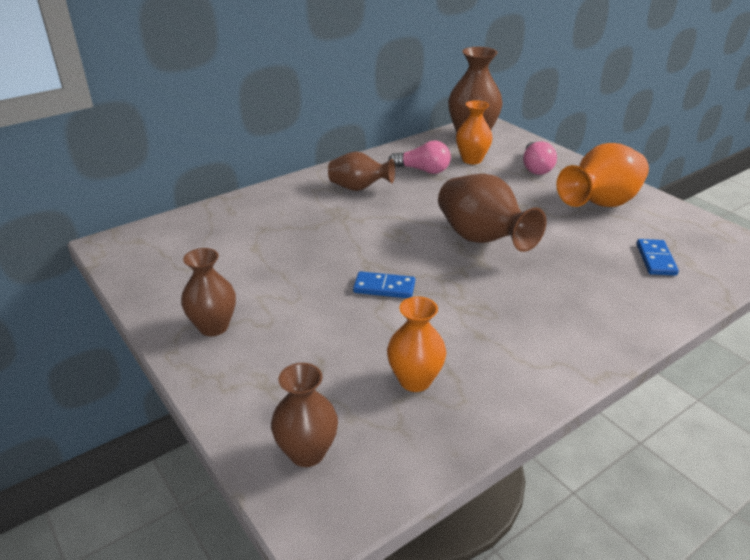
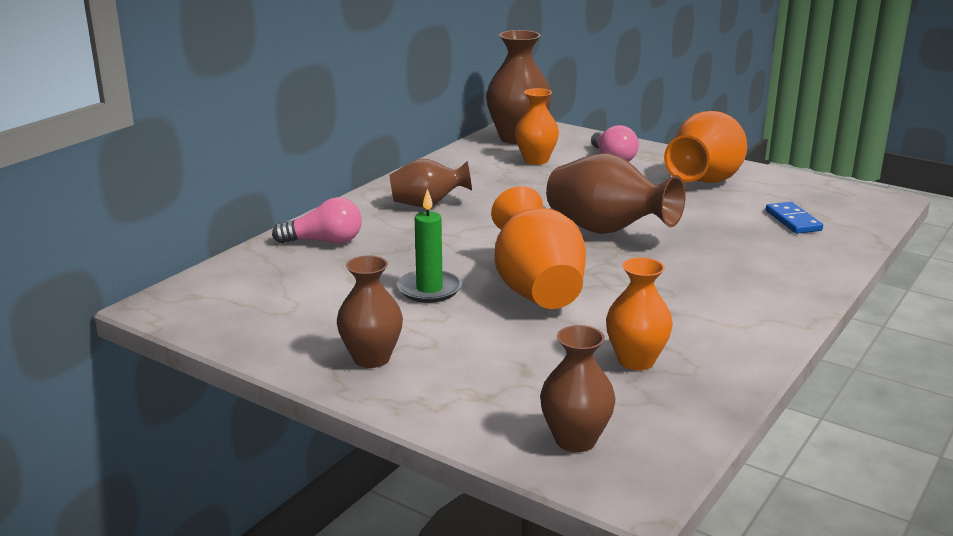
camera: 20 degrees left, 10 degrees down
blue domino [353,271,415,298] -> orange vase [491,186,586,309]
pink light bulb [388,141,451,174] -> pink light bulb moved to [272,197,362,244]
none -> green candle [397,188,462,303]

